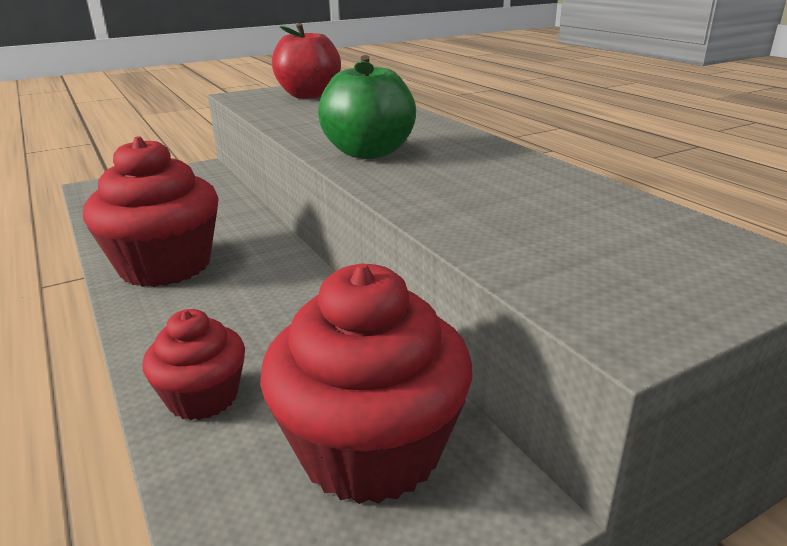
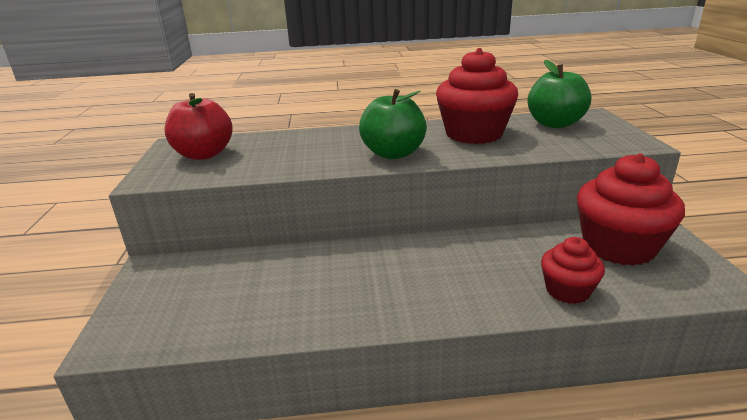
camera: 65 degrees left, 0 degrees up
red cupcake [83,136,219,287] -> red cupcake moved to [436,48,518,144]
none -> green apple [527,60,591,128]

